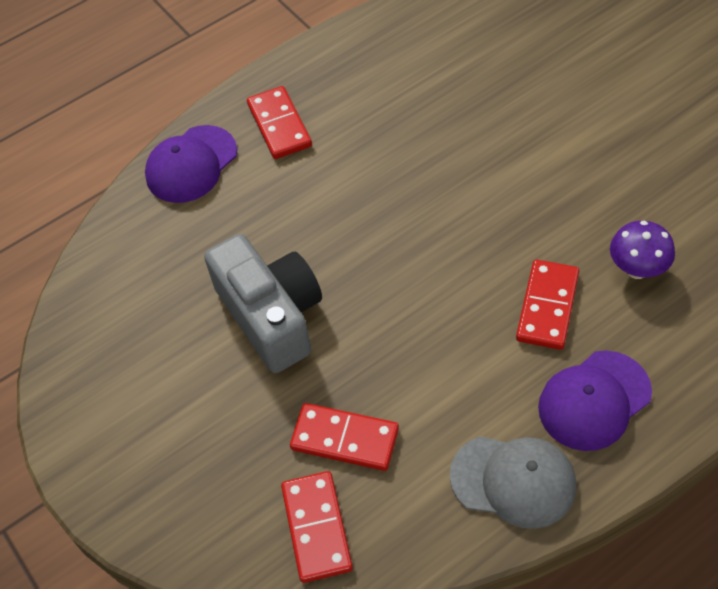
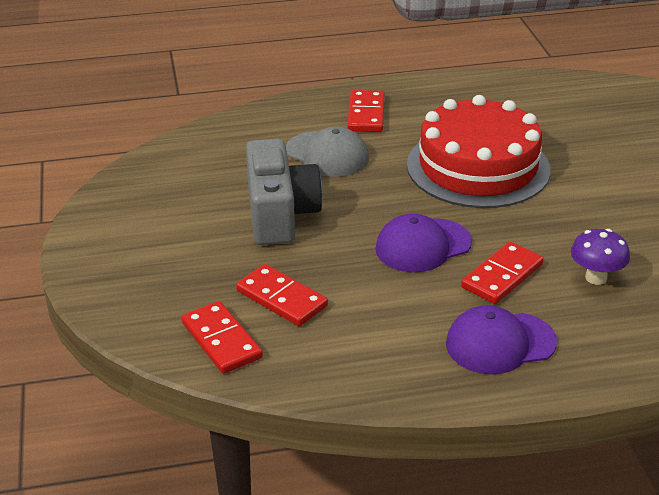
camera: 20 degrees right, 20 degrees down
purple cap [145,125,237,203] -> purple cap moved to [375,214,472,273]
red domino [281,471,353,583] -> red domino turned 45 degrees counterclockwise [181,301,263,374]
grey cap [450,436,576,529] -> grey cap moved to [286,127,369,177]
none -> red cake [407,95,550,208]

